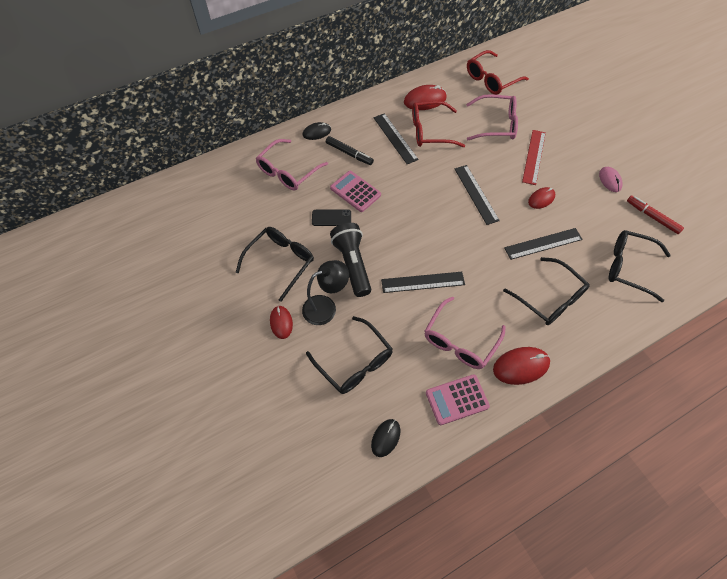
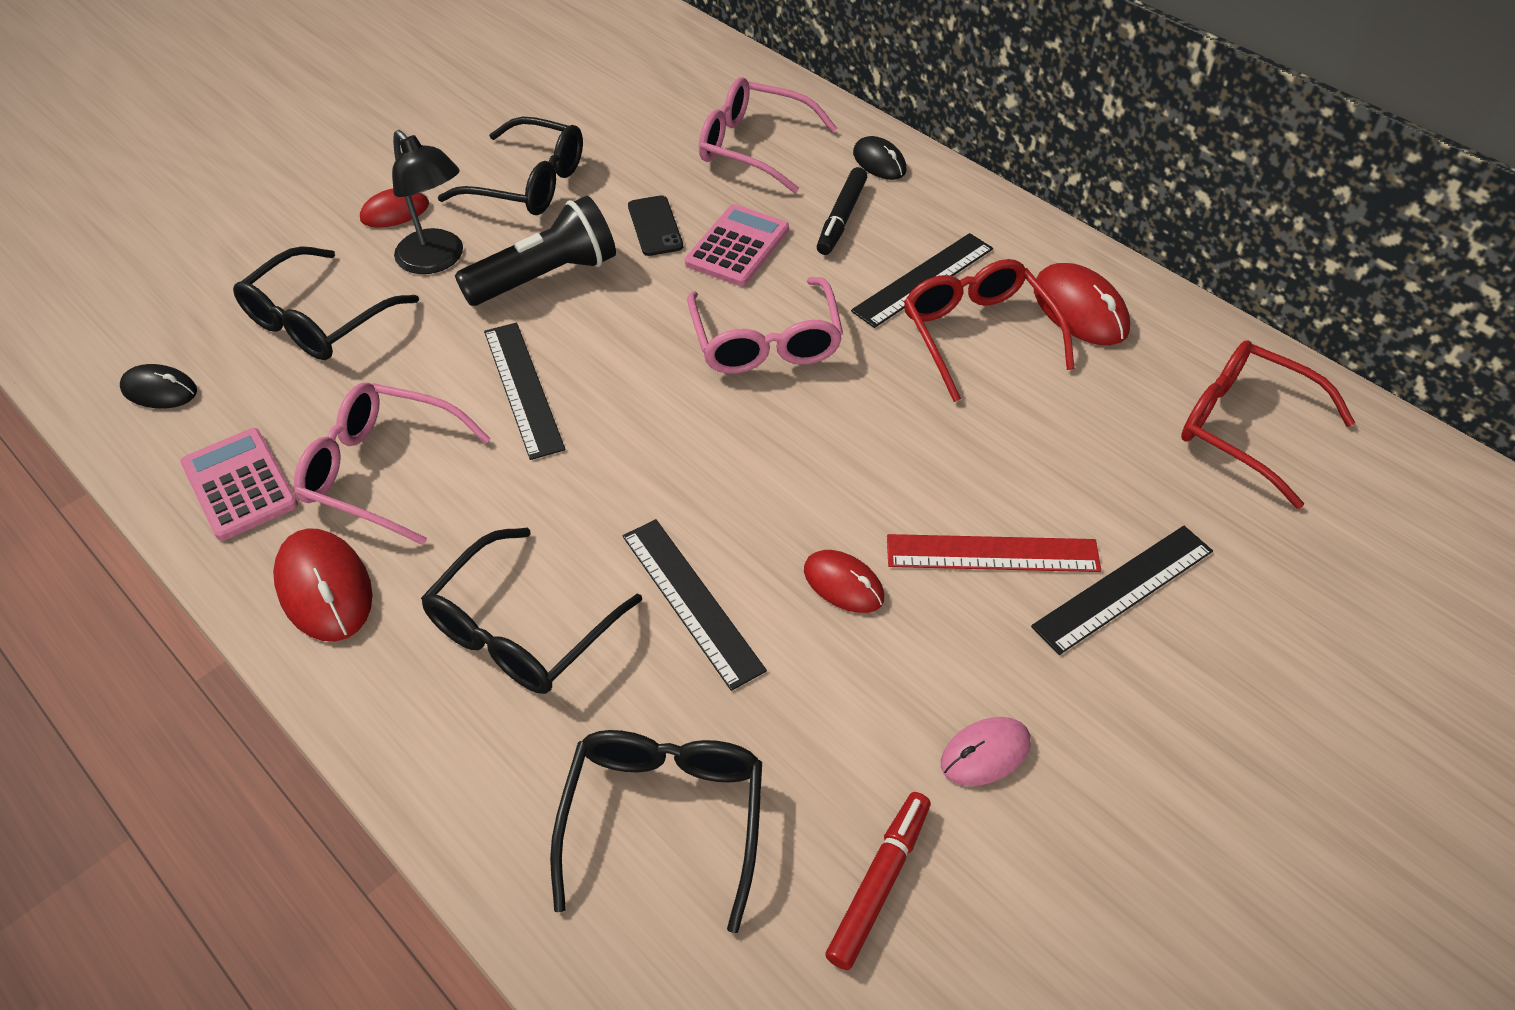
camera: 75 degrees right, 10 degrees down
black ruler [455,165,500,225] -> black ruler moved to [1031,526,1213,655]
pink glasses [466,94,518,140] -> pink glasses moved to [687,277,843,374]

